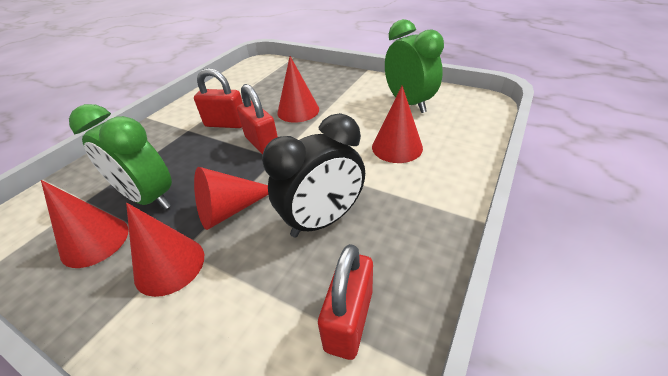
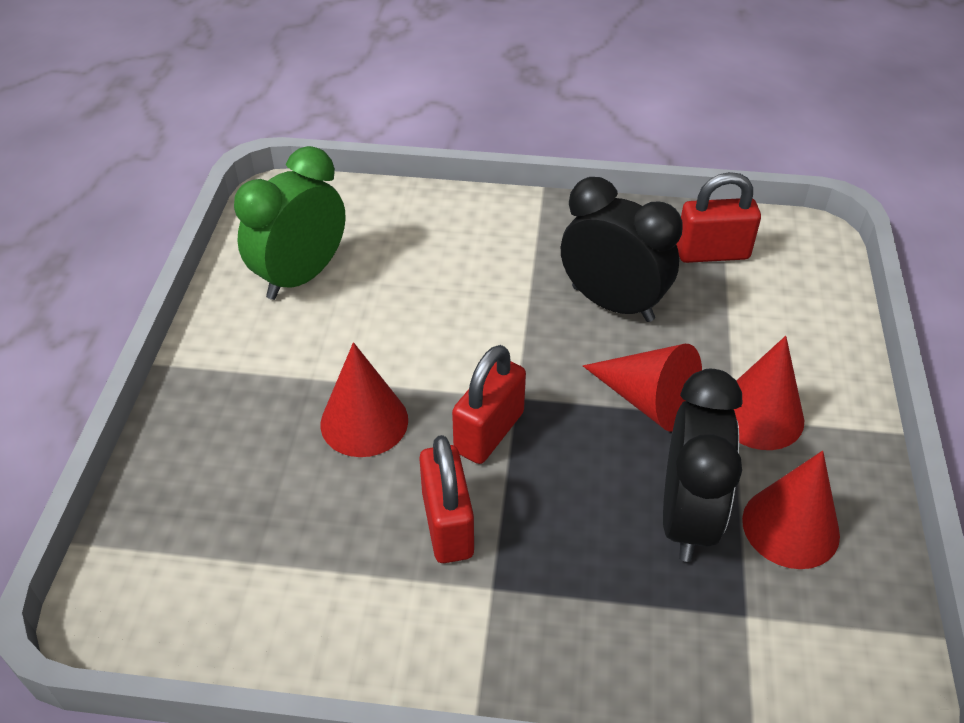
camera: 115 degrees left, 5 degrees up
green clock [69,104,172,209] -> black clock [663,369,742,562]
red cone [372,86,423,163] -> none

